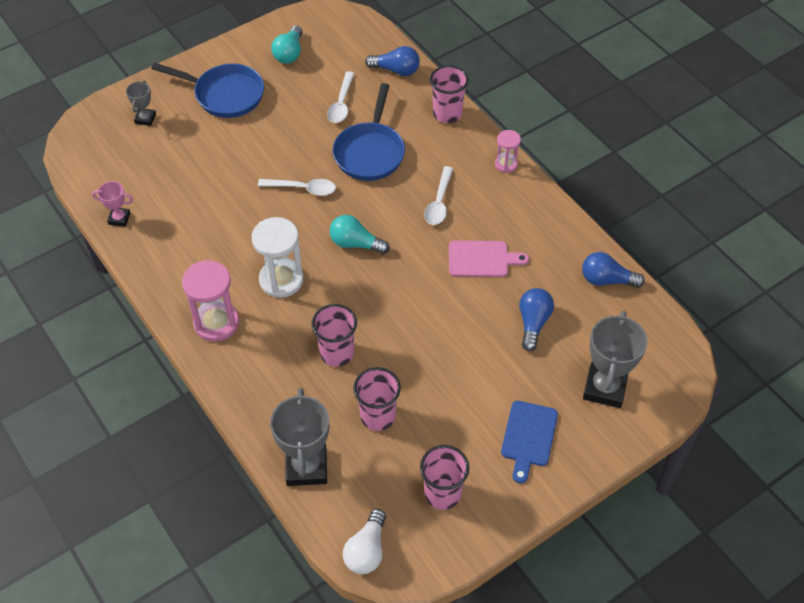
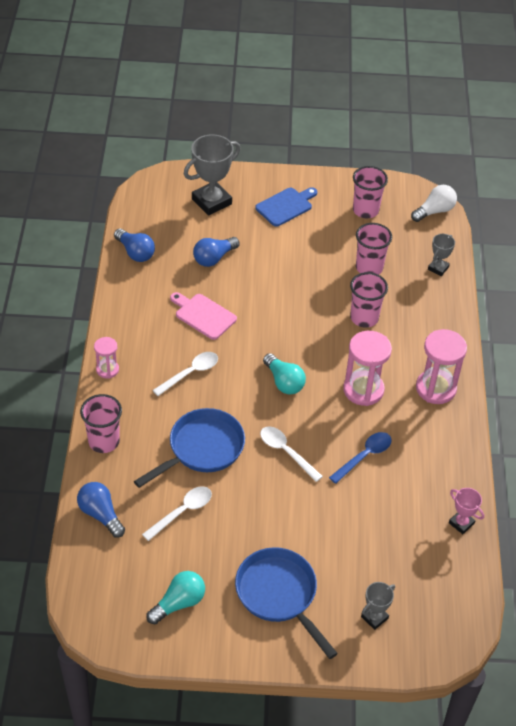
camera: 145 degrees left, 5 degrees down
white hourglass [252,217,304,298] -> pink hourglass [343,331,392,406]
grey trophy [270,388,330,486] -> grey trophy [428,234,455,276], size x0.52
none -> blue spoon [329,432,392,484]

